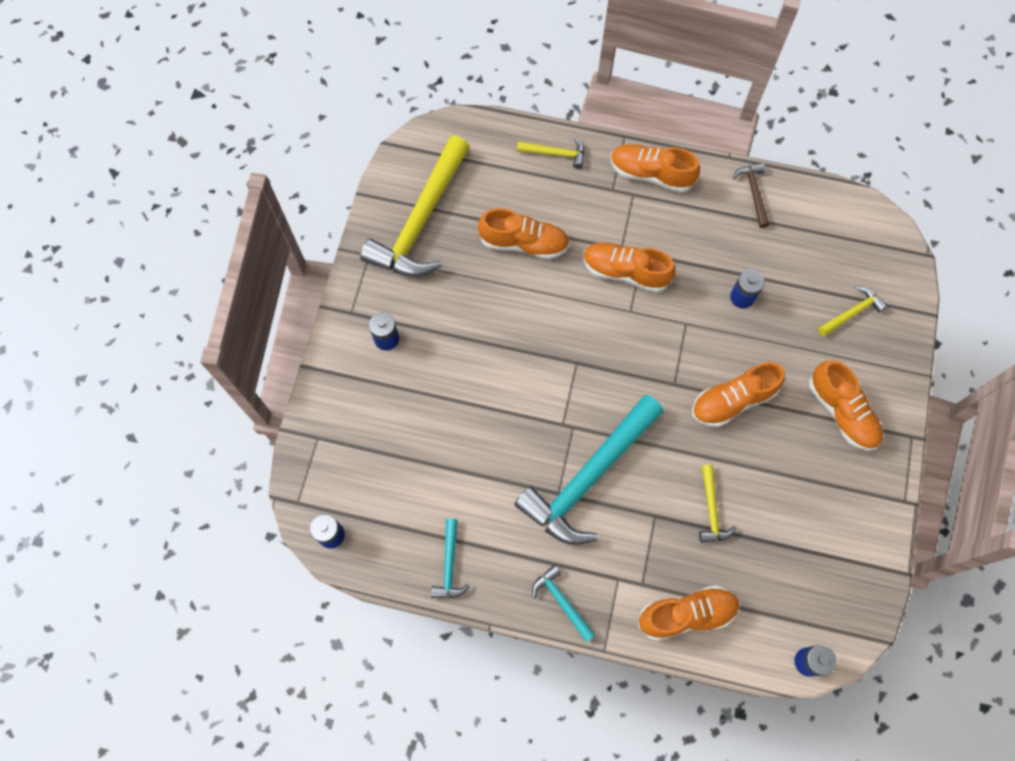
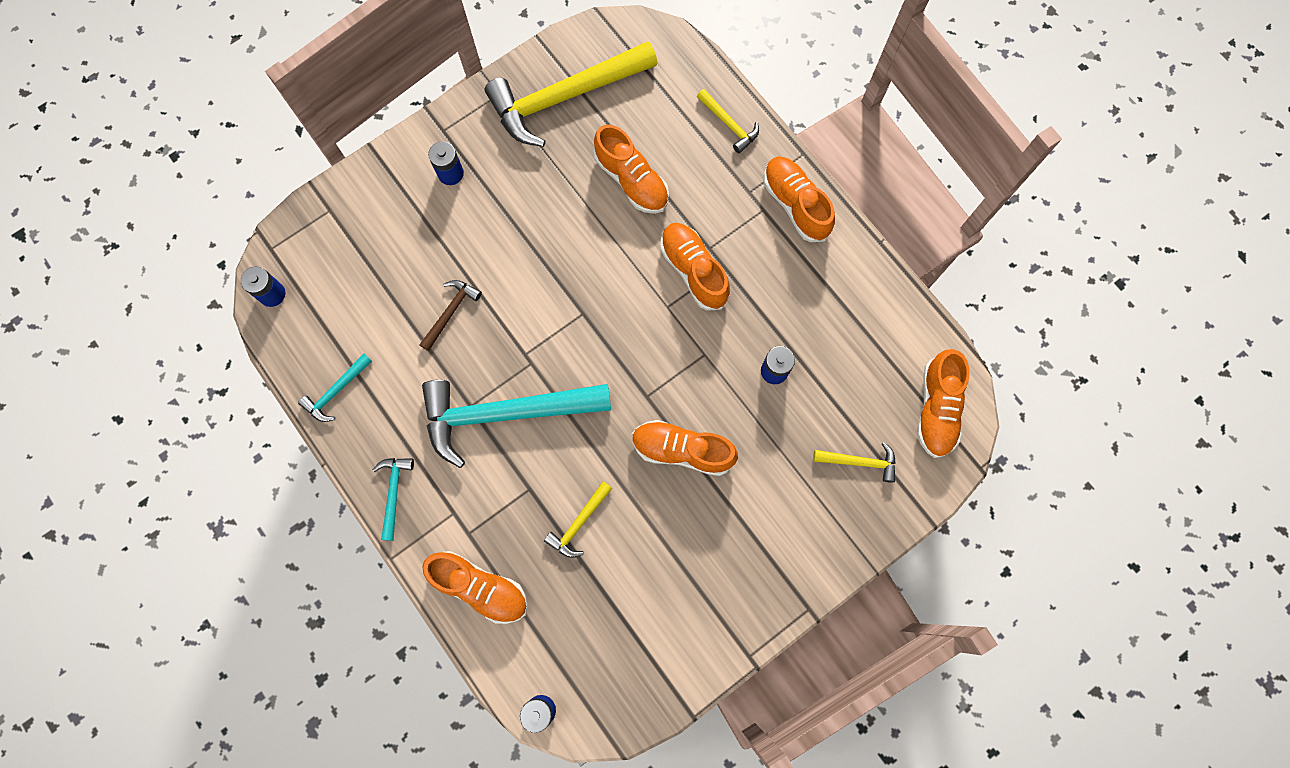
camera: 40 degrees right, 5 degrees up
brown hammer [733,163,769,228] -> brown hammer moved to [419,280,482,351]
orange shoe [809,360,883,451] -> orange shoe moved to [917,349,970,458]

